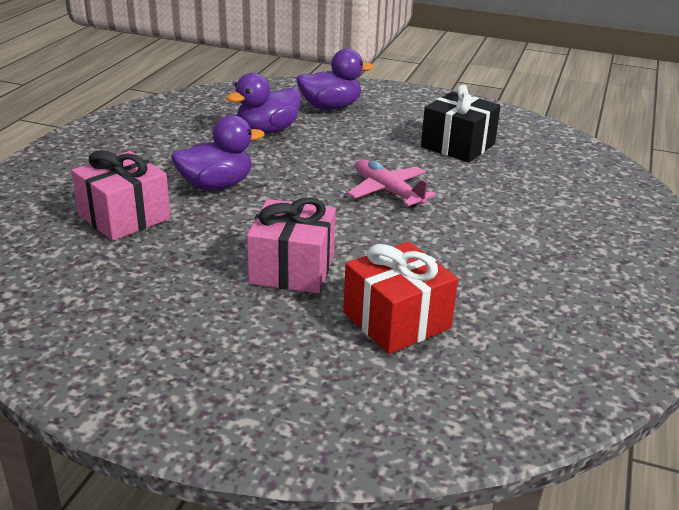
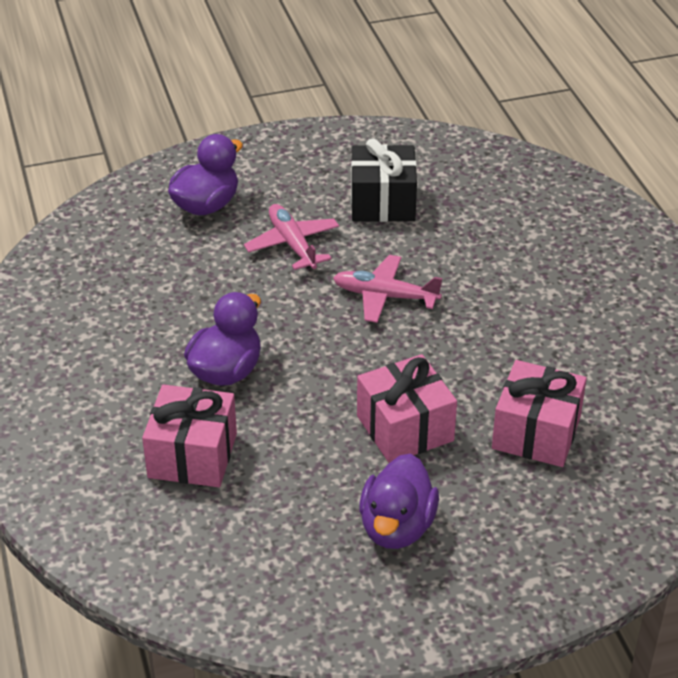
camera: 35 degrees left, 10 degrees up
purple duck [226,73,301,134] -> purple duck moved to [359,453,439,549]
red gift [343,241,458,354] -> pink gift [492,360,587,467]
none -> pink plane [244,204,339,270]

